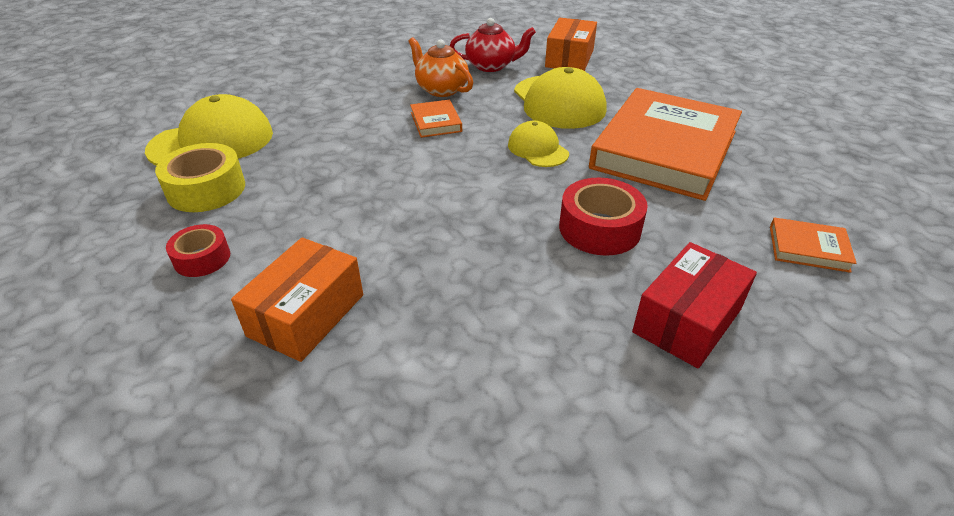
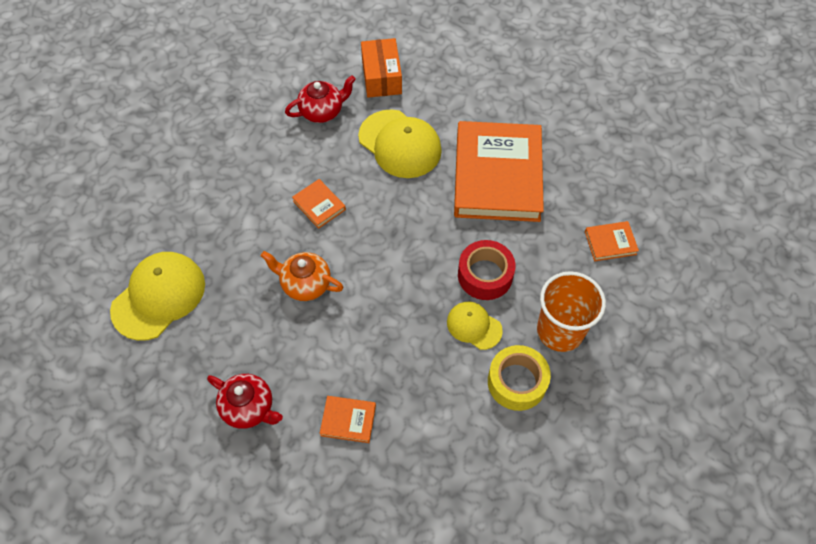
camera: 25 degrees left, 20 degrees up
yellow tape [155,143,245,212] -> yellow tape moved to [488,345,551,411]
red tape [166,224,230,277] -> red teapot [207,374,283,429]
orange box [231,237,363,362] -> orange book [320,396,376,443]
orange teapot [408,37,473,97] -> orange teapot moved to [261,251,344,301]
yellow cap [508,121,569,167] -> yellow cap moved to [447,302,503,350]
red box [632,242,757,369] -> orange cup [537,271,606,352]

